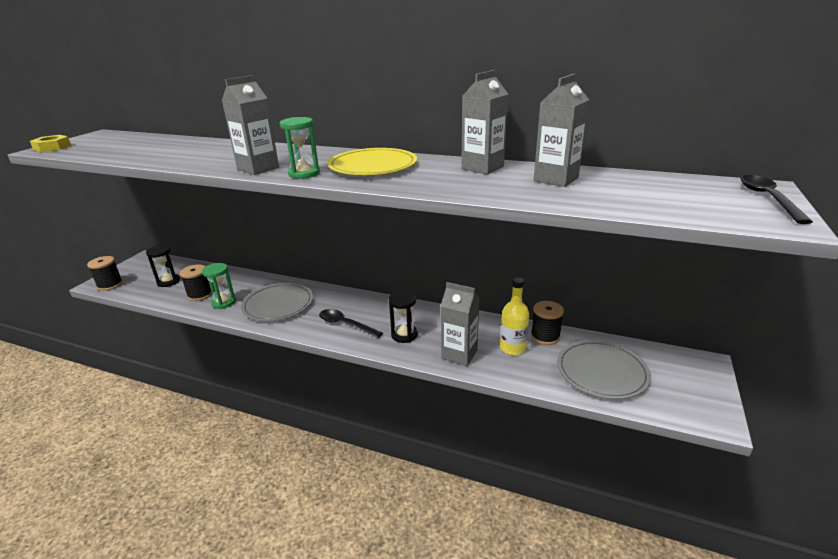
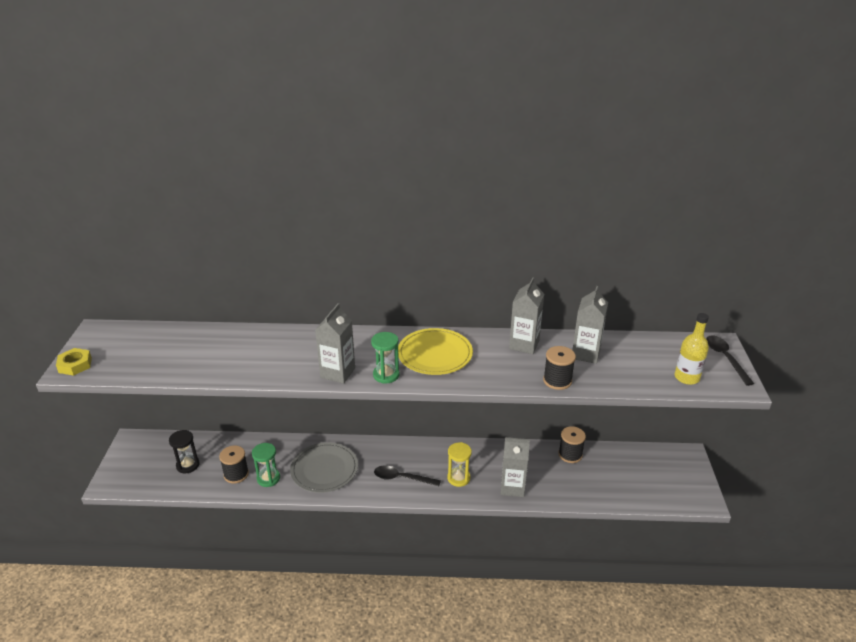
camera: 20 degrees left, 5 degrees up
black spool [87,256,123,291] -> black spool moved to [543,346,576,390]
black hourglass [389,291,418,343] -> yellow hourglass [447,442,472,487]
yellow bottle [500,278,529,355] -> yellow bottle moved to [675,313,709,385]
grey plate [557,340,651,399] -> none

